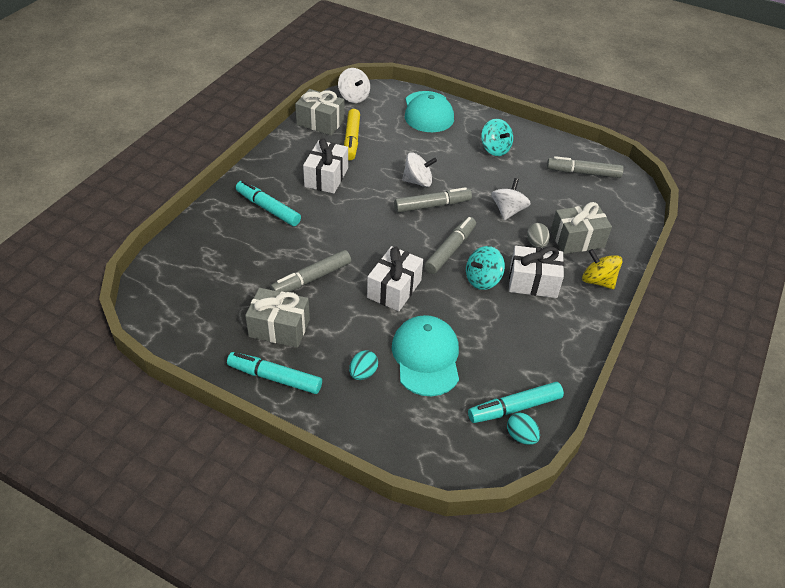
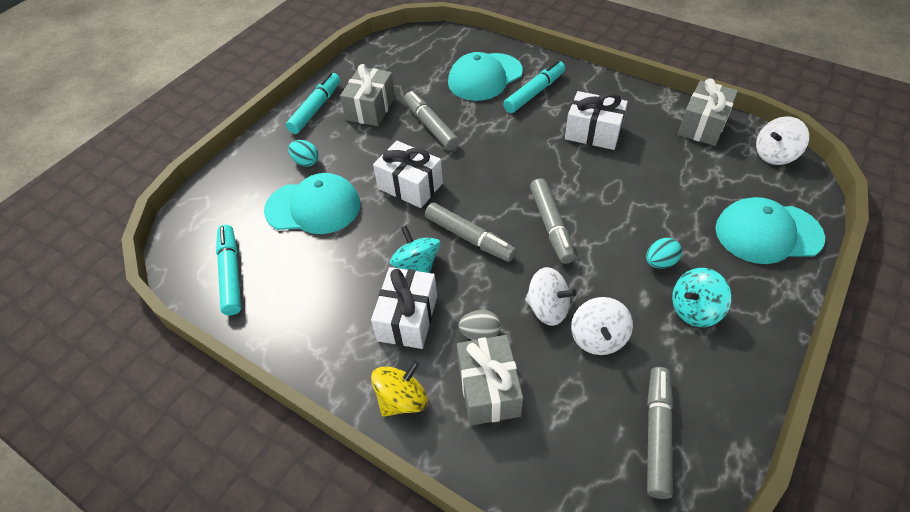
camera: 100 degrees right, 5 degrees up
yellow marker [344,109,360,160] -> none
white spinning top [402,152,437,187] -> white spinning top moved to [571,297,633,355]
turquoise egg [507,413,540,445] -> turquoise egg moved to [646,238,682,269]
none -> turquoise cap [448,52,523,101]

